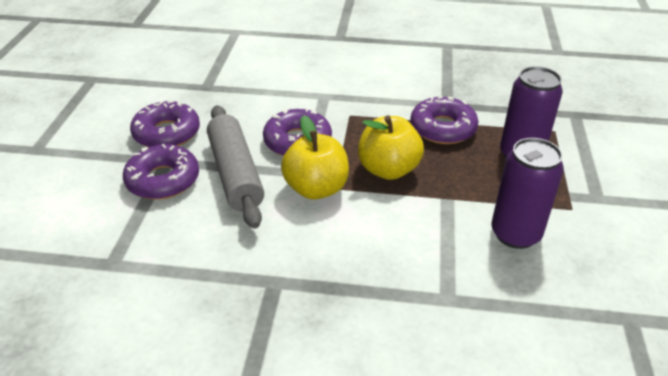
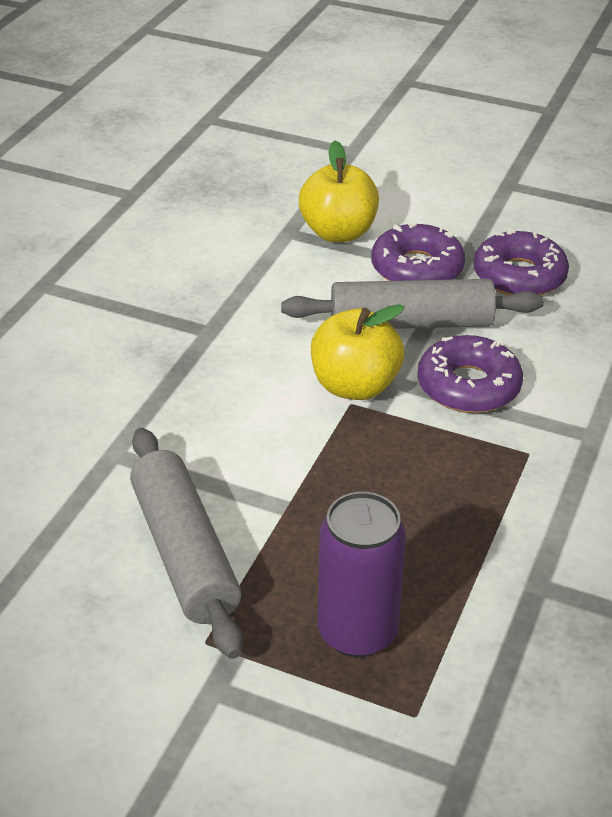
camera: 105 degrees right, 0 degrees up
yellow apple [358,115,424,180] -> yellow apple moved to [299,140,379,242]
purple donut [410,96,479,144] -> none
purple can [491,138,564,249] -> grey rolling pin [130,428,243,659]

